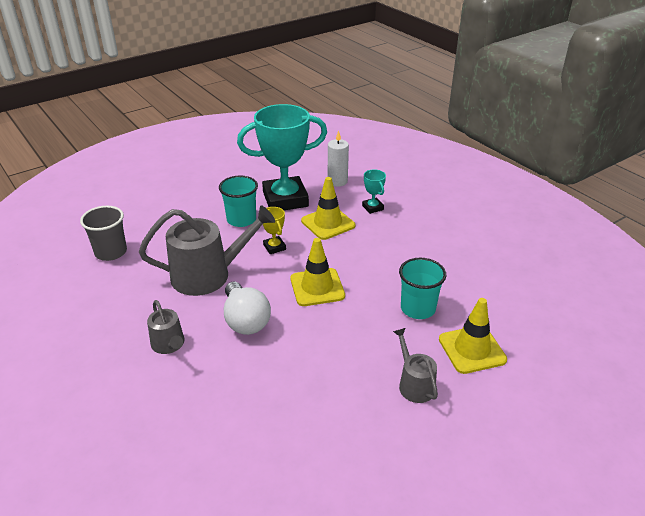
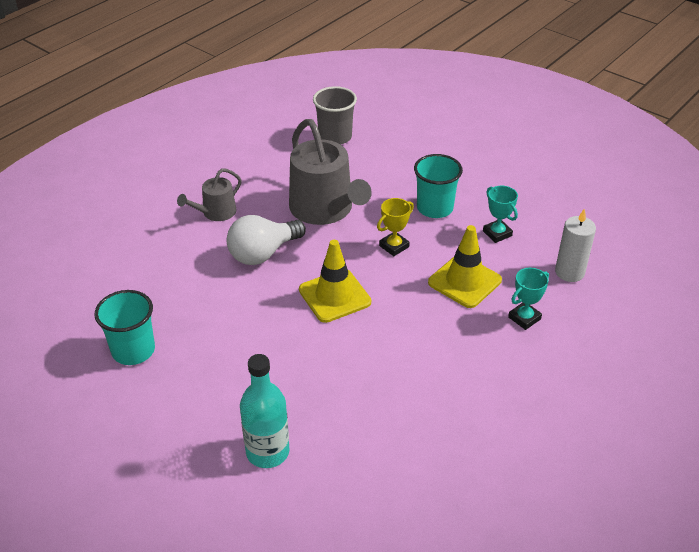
camera: 75 degrees right, 5 degrees up
turquoise trophy [237,104,327,210] -> turquoise trophy [483,186,518,243], size x0.41
grey watering can [393,328,438,403] -> none
turquoise cup [399,258,446,319] -> turquoise cup moved to [94,290,155,365]
yellow traffic cone [439,298,507,374] -> turquoise bottle [240,354,290,468]

